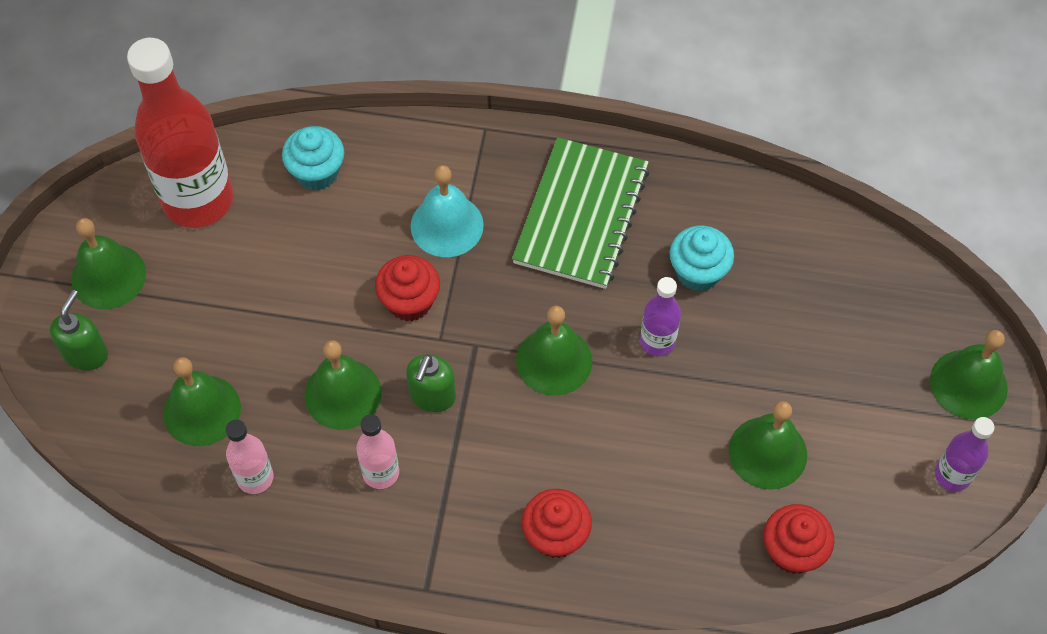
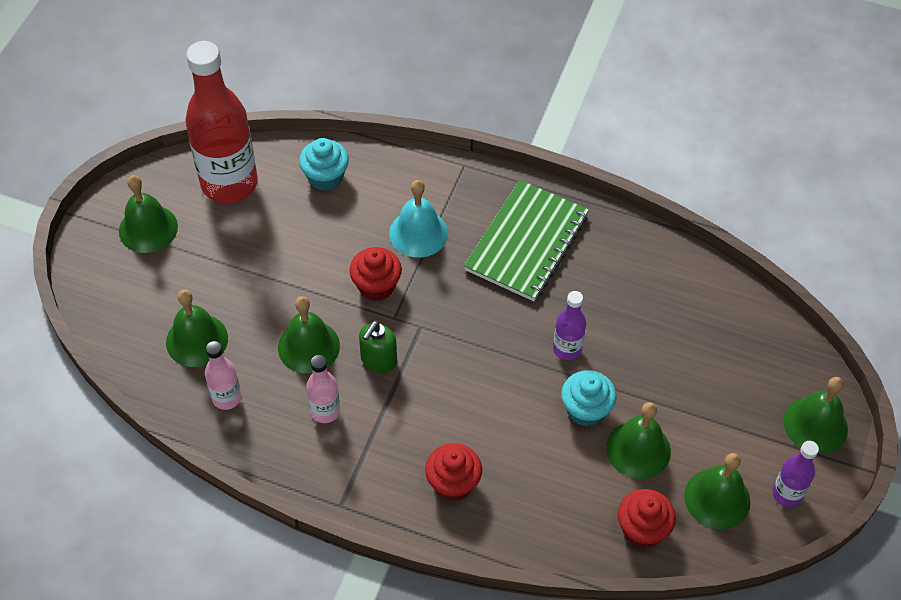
camera: 10 degrees right, 5 degrees down
green soap dispenser [50,290,108,370] -> none
green bell [516,306,592,396] -> green bell moved to [684,453,751,529]
turquoise cupcake [670,226,734,291] -> turquoise cupcake moved to [561,370,617,427]

